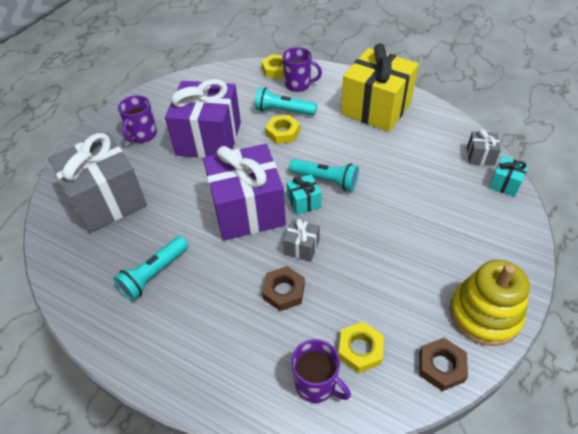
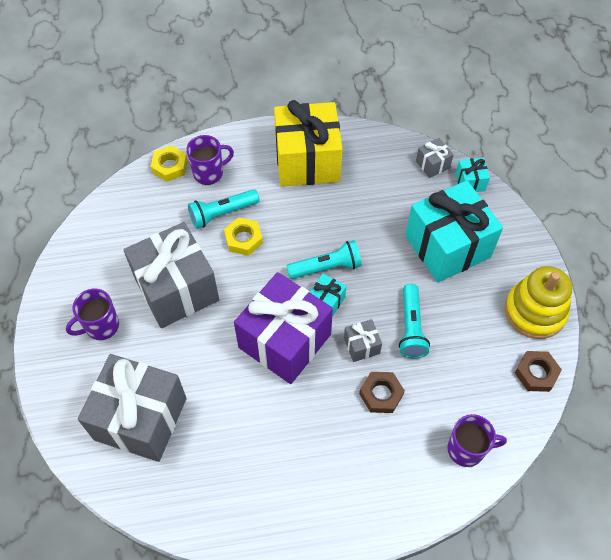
camera: 40 degrees left, 10 degrees up
turquoise flashlight [114,236,189,301] -> turquoise flashlight moved to [399,284,430,359]
purple mug [118,95,157,143] -> purple mug turned 75 degrees clockwise [66,289,119,340]
purple gift [165,79,241,158] -> grey gift [124,222,219,328]
yellow nut [338,322,384,373] -> none
none -> turquoise gift [405,180,503,282]

